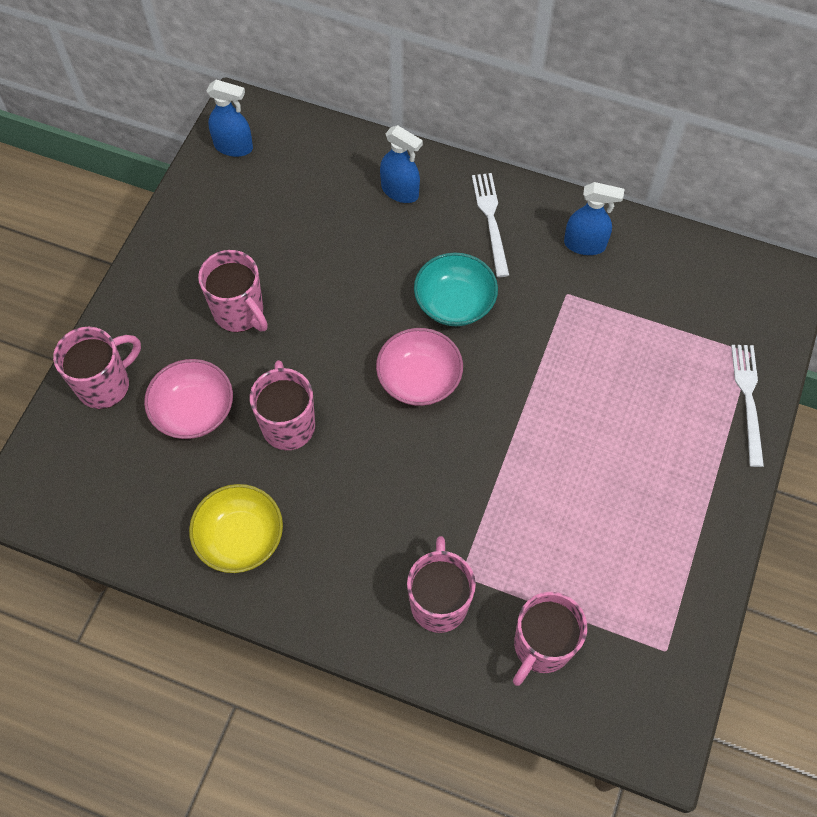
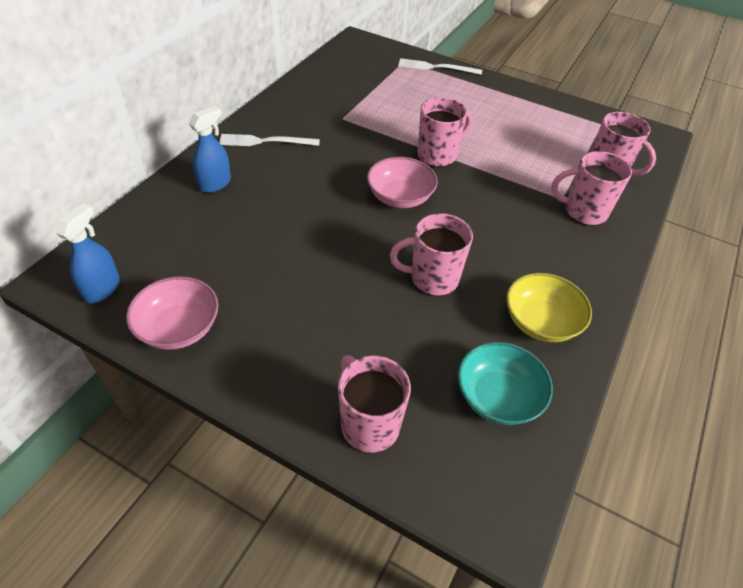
camera: 85 degrees left, 15 degrees down
pink bowl [144,359,233,439] -> pink bowl moved to [126,276,219,350]
pink mug [198,250,268,332] -> pink mug moved to [417,97,472,168]
turquoise bowl [414,252,498,326] -> turquoise bowl moved to [458,342,553,425]
blue spray bottle [564,182,624,255] -> none

